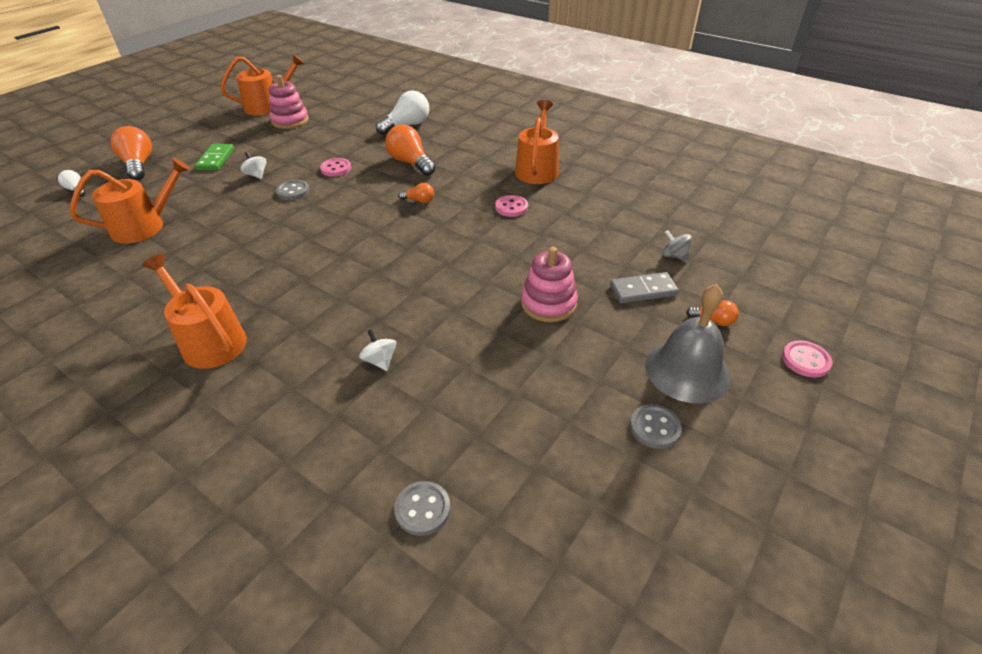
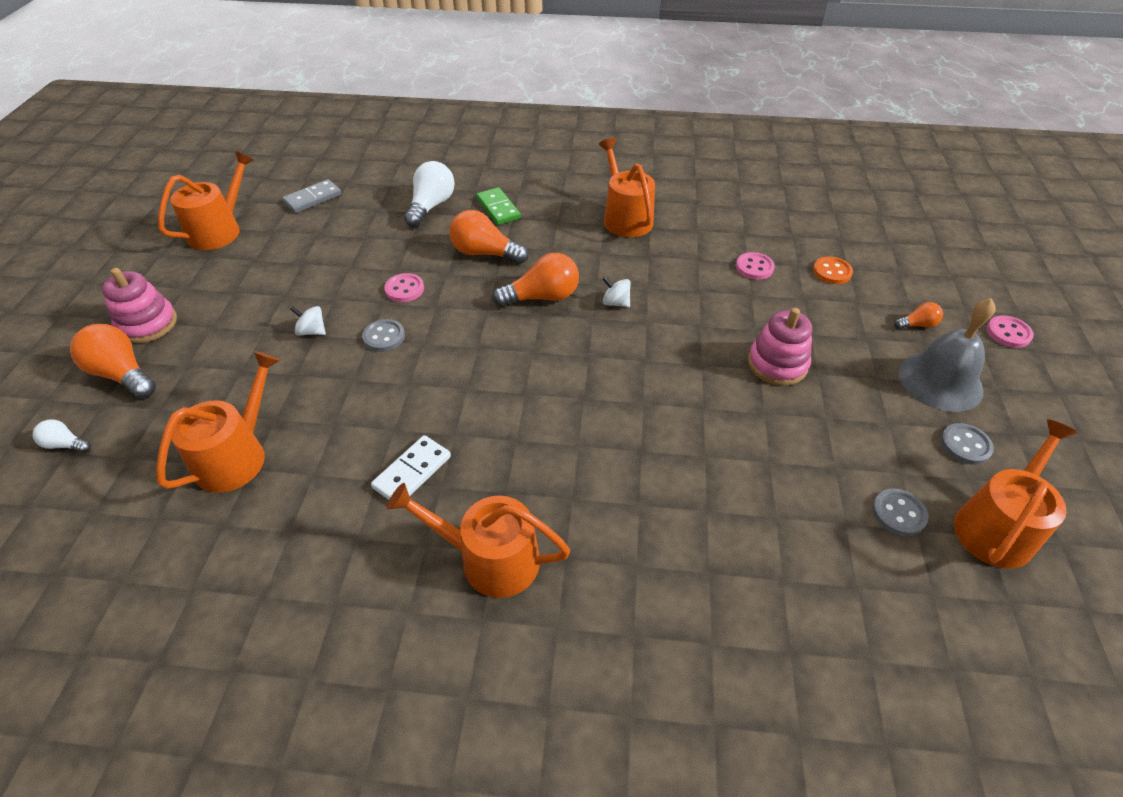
camera: 30 degrees left, 5 degrees up
green domino [195,144,234,170] -> green domino moved to [476,187,521,225]
pink stacking toy [269,75,309,129] -> pink stacking toy moved to [102,268,177,343]
white spinning top [359,329,397,371] -> white spinning top moved to [602,277,631,307]
grey button [394,481,451,536] -> grey button moved to [872,488,928,536]
orange light bulb [398,183,434,203] -> orange light bulb [493,253,579,307], size x1.94
pink button [495,195,528,217] -> pink button moved to [736,252,775,280]
grey domino [610,272,679,303] -> grey domino moved to [282,179,341,213]
grey spinning top [662,230,692,261] -> orange button [813,256,853,284]
none -> white domino [371,435,451,500]
none -> orange watering can [954,419,1078,569]

